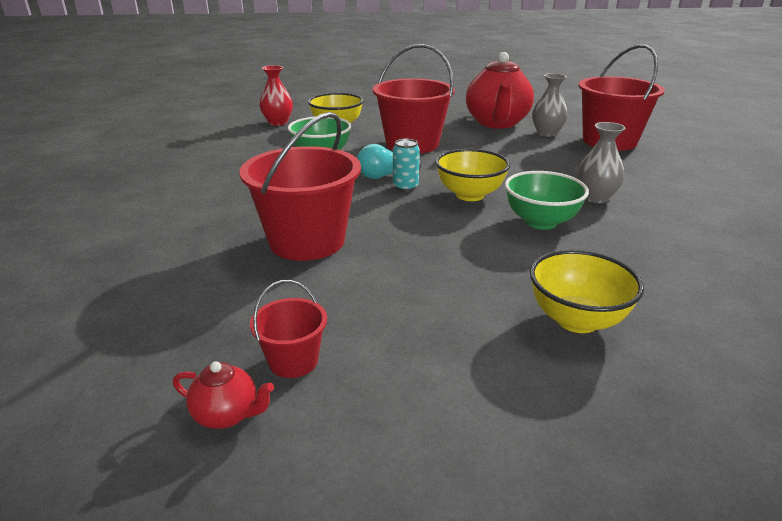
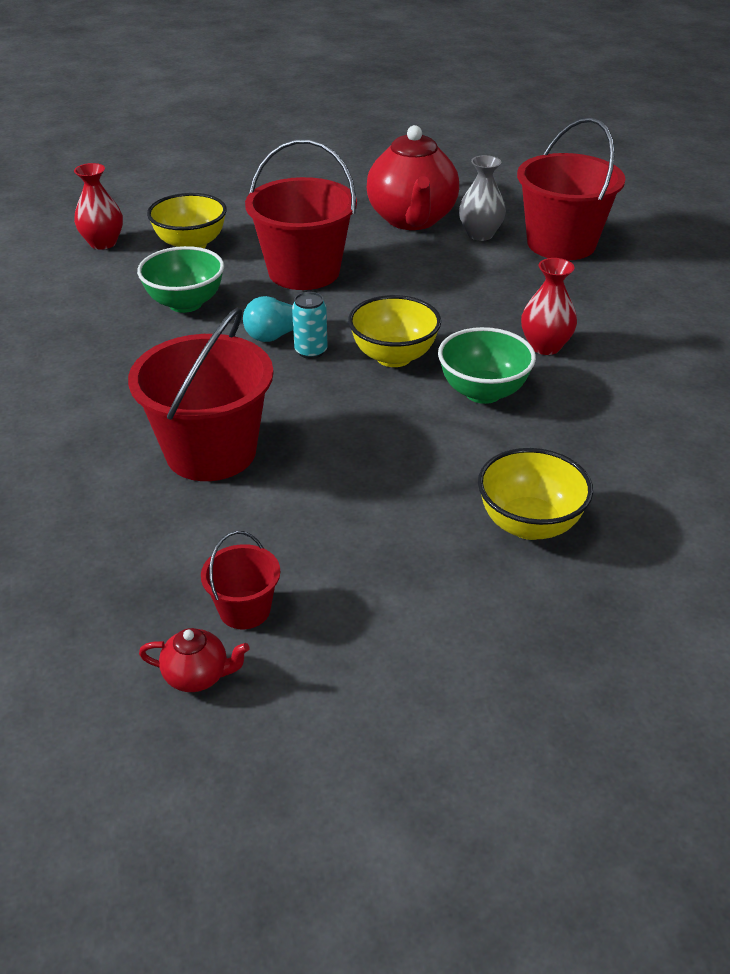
camera: 10 degrees left, 10 degrees up
grey vase [577,122,626,203] -> red vase [521,258,577,355]

